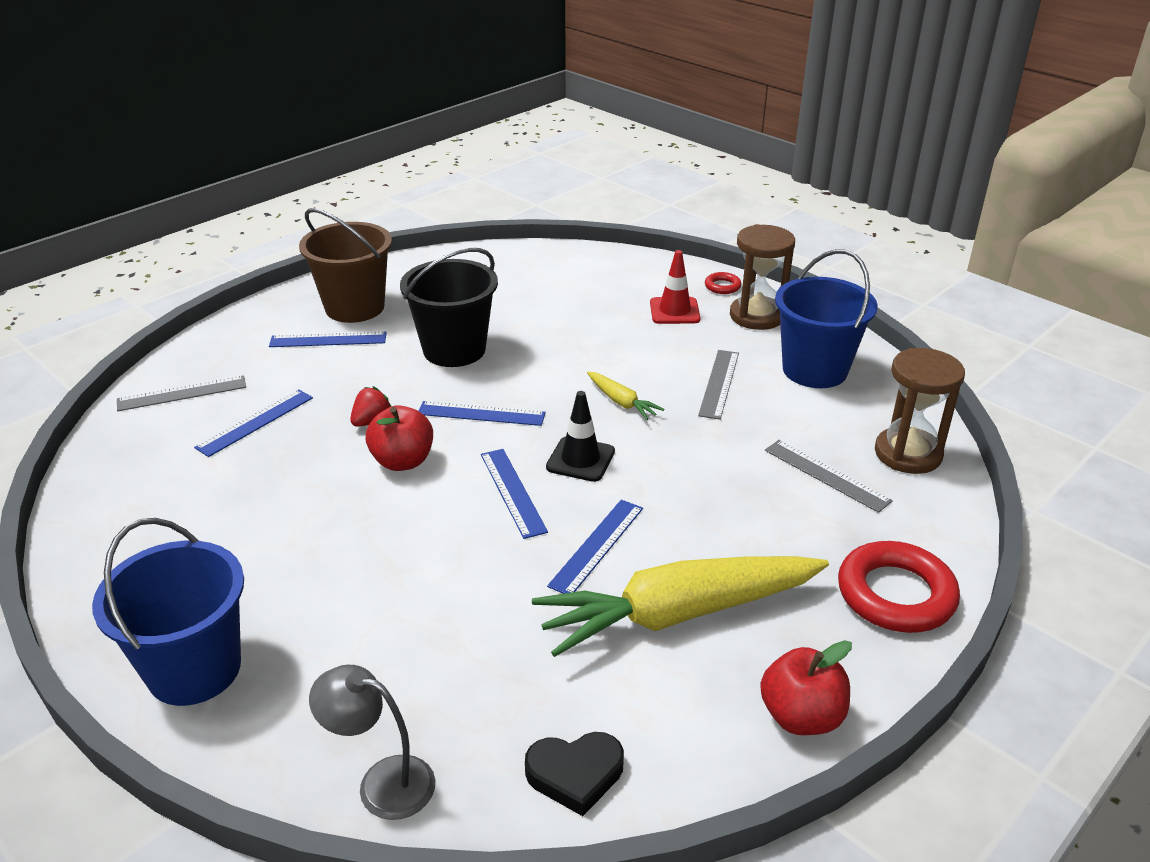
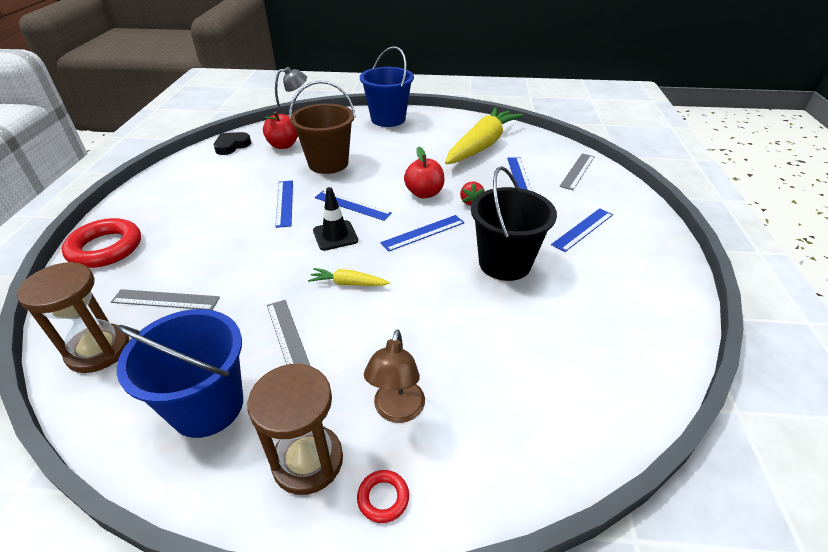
camera: 140 degrees right, 5 degrees up
brown bucket [299,208,392,323] -> brown bucket moved to [289,81,356,174]
yellow carrot [532,556,829,657] -> yellow carrot moved to [445,107,523,164]
red traffic cone [650,250,701,324] -> brown lamp [364,330,425,423]
red apple [760,640,852,735] -> red apple moved to [263,112,298,149]

